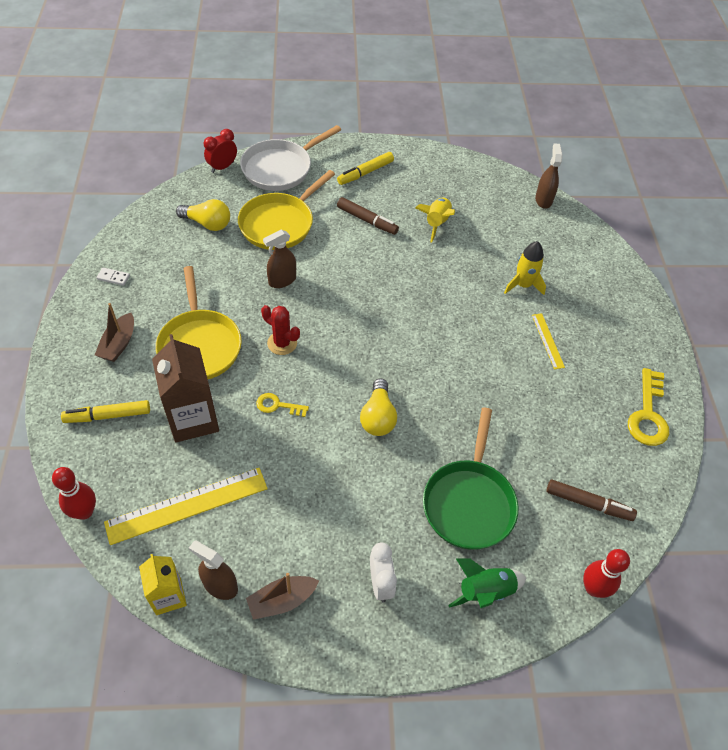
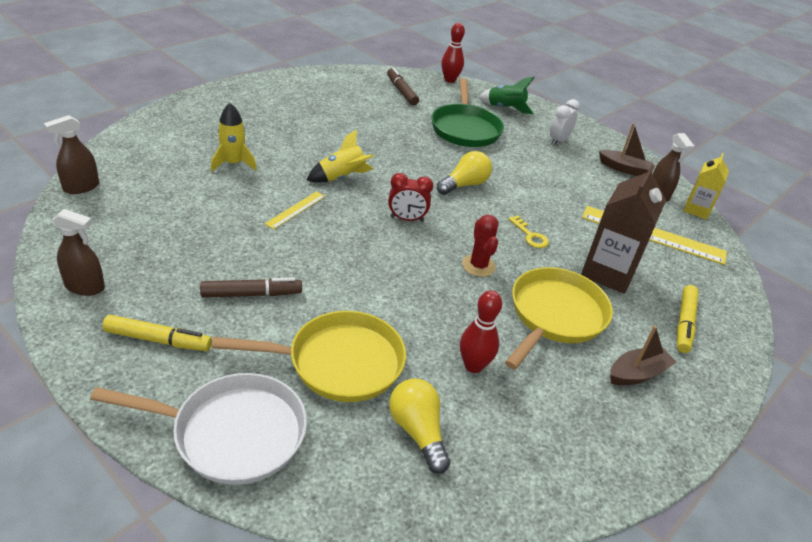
camera: 135 degrees left, 15 degrees down
red bowling pin [52,467,96,520] -> red bowling pin moved to [460,290,502,373]
yellow marker [61,400,150,423] -> yellow marker turned 75 degrees clockwise [677,285,699,353]
white domino [96,268,130,286] -> none
red clock [204,129,237,173] -> red clock moved to [388,173,433,222]
brown spray bottle [263,229,296,288] -> brown spray bottle moved to [53,209,105,296]
brown marker [337,197,399,235] -> brown marker turned 90 degrees clockwise [200,278,302,298]
yellow rocket [415,198,455,242] -> yellow rocket moved to [307,129,374,183]
green pan [423,407,518,550] -> green pan turned 120 degrees clockwise [431,78,504,147]
yellow ruler [532,313,565,369] -> yellow ruler moved to [265,192,325,229]
yellow key [628,368,669,446] -> none

